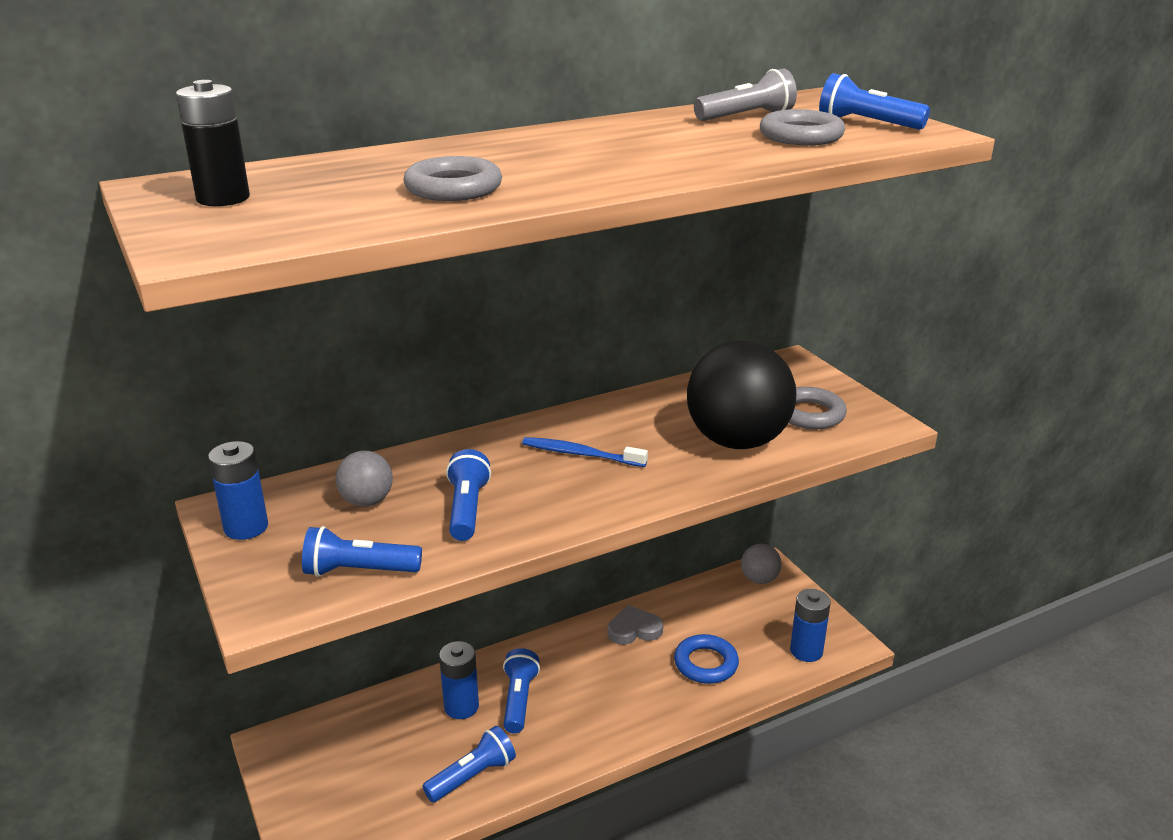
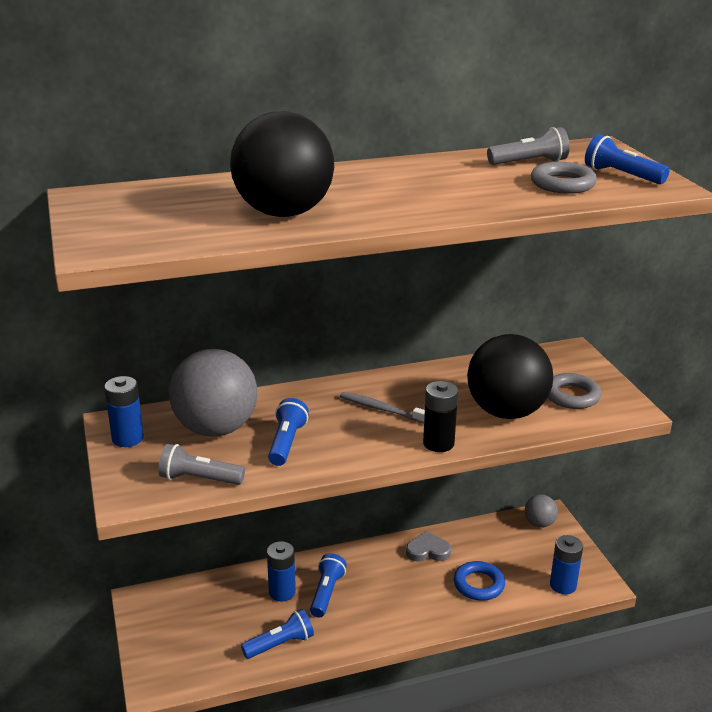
camera: 10 degrees right, 0 degrees up
black battery [176,80,250,206] -> black battery moved to [423,381,458,452]
blue flashlight [302,526,422,577] -> grey flashlight [159,444,245,485]
grey ball [335,451,393,507] -> grey ball [169,349,257,437], size x2.10
grey ring [404,156,502,201] -> black ball [230,111,334,217]
blue toothbrush [522,437,648,467] -> grey toothbrush [340,392,425,424]

